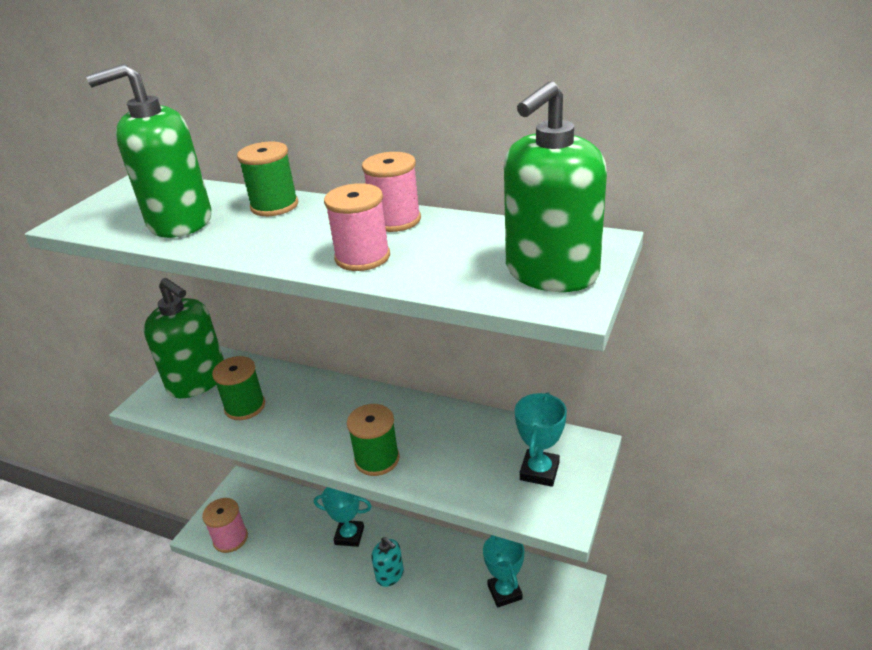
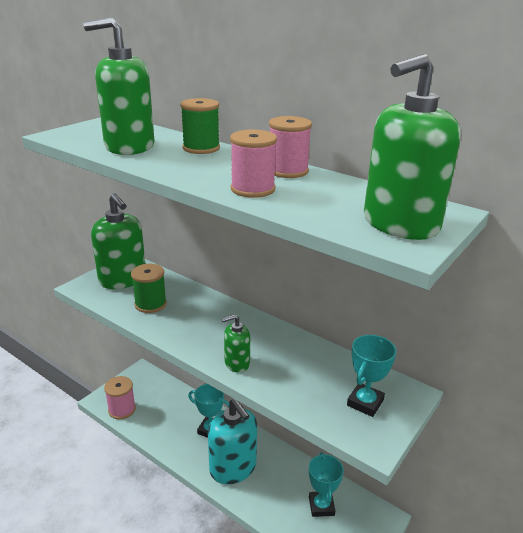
camera: 10 degrees right, 5 degrees down
green spool [347,404,400,476] -> green soap dispenser [222,314,250,373]
turquoise soap dispenser [371,537,404,587] -> turquoise soap dispenser [208,399,257,484], size x1.94

